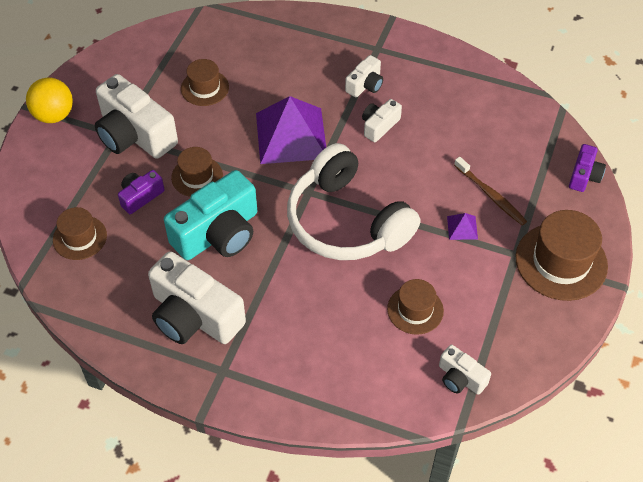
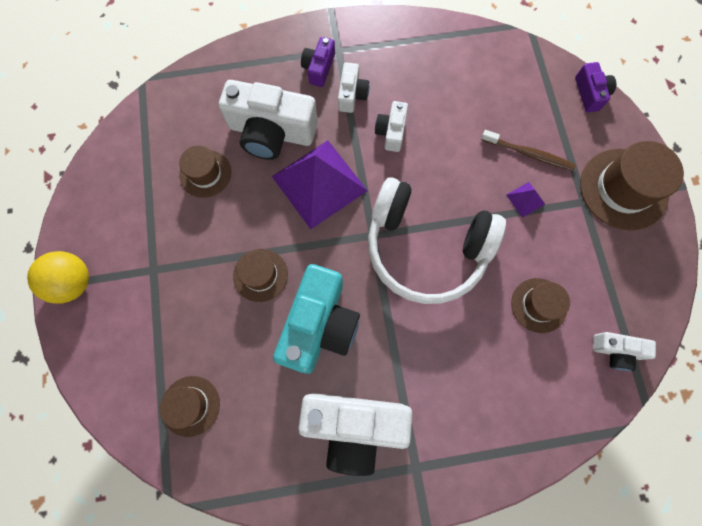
camera: 30 degrees left, 20 degrees up
white camera [95,74,178,159] -> white camera moved to [219,80,318,160]
purple camera [118,170,165,214] -> purple camera moved to [301,37,335,87]

